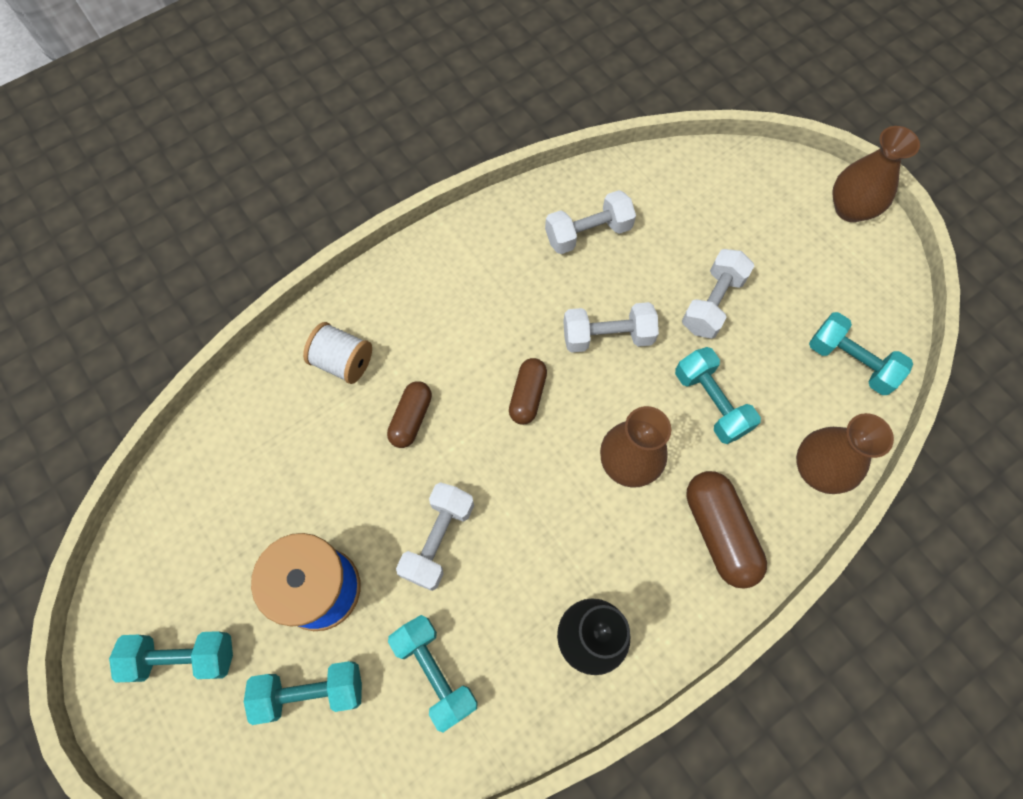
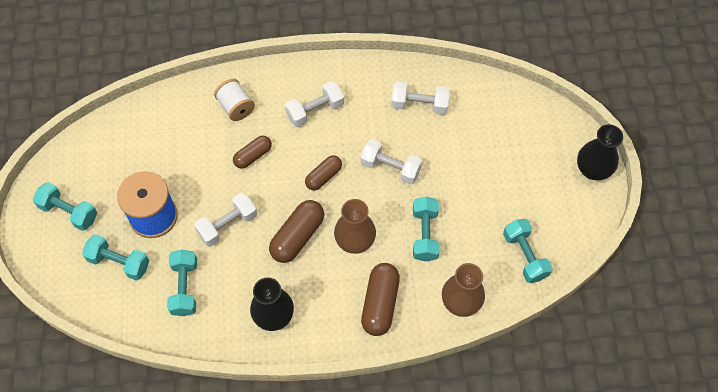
camera: 30 degrees right, 5 degrees down
white dumbbell [682,249,754,339] -> white dumbbell moved to [285,81,344,127]
brown vase [832,126,920,222] -> black vase [577,124,623,180]
none -> brown capsule [269,200,324,263]

